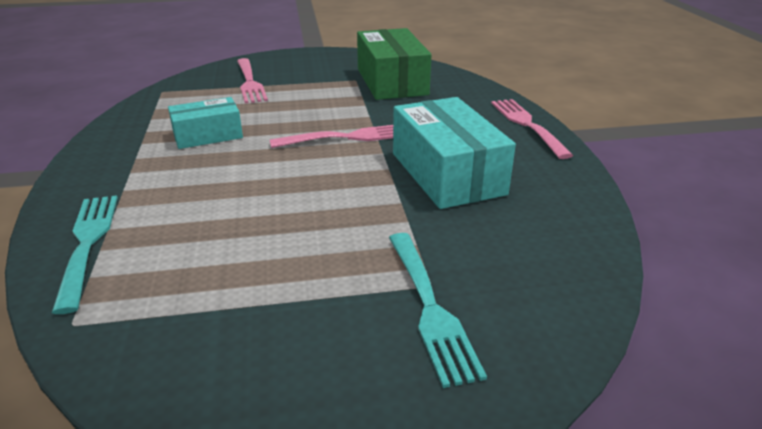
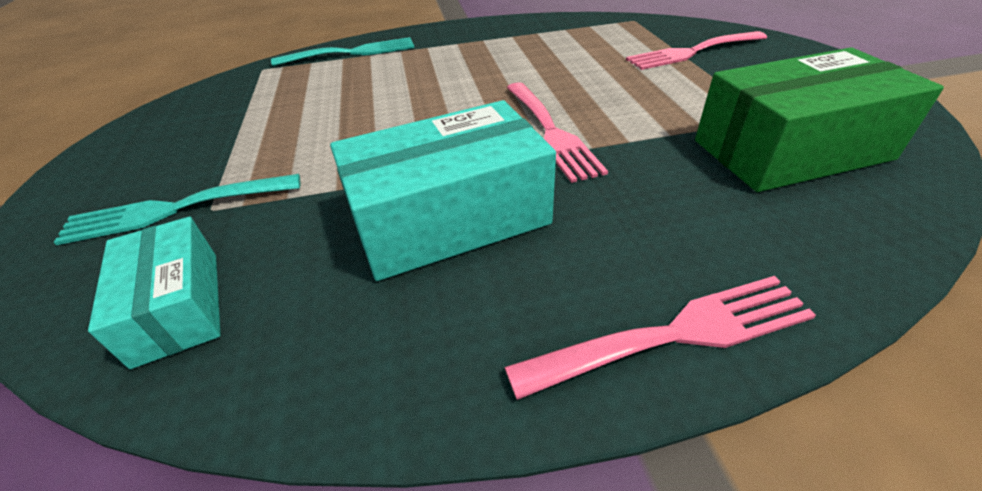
camera: 90 degrees right, 10 degrees up
turquoise box [168,97,243,149] -> turquoise box moved to [88,217,221,369]

